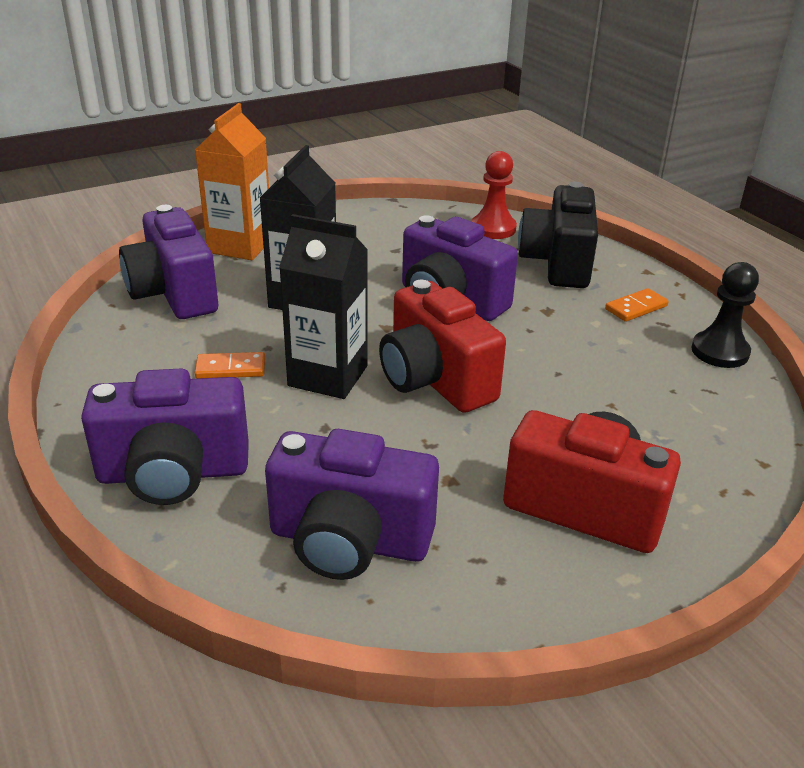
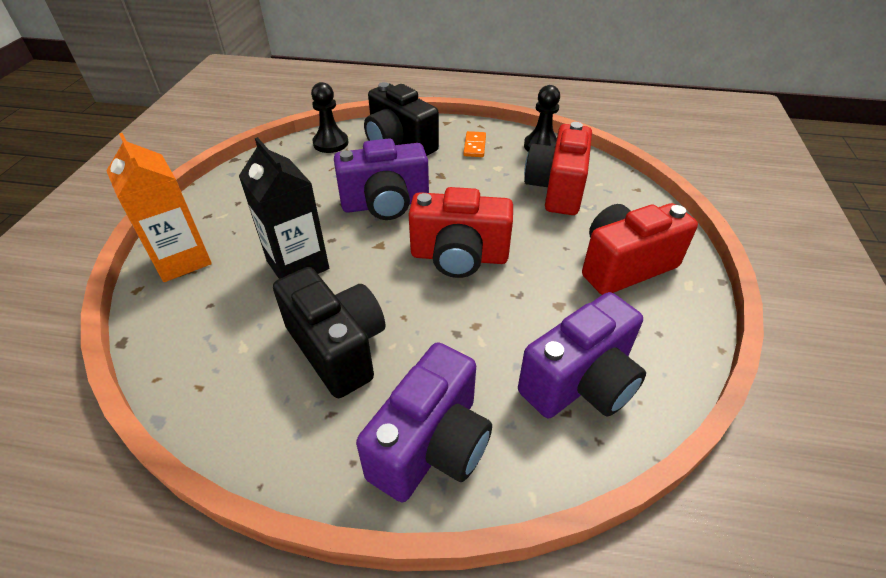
camera: 50 degrees left, 10 degrees up
purple camera [119,205,218,319] -> none
orange domino [195,352,265,379] -> black camera [273,267,385,398]
black carton [279,214,368,399] -> none
red pawn [472,151,517,239] -> black pawn [311,82,348,153]
none -> red camera [524,122,592,215]

